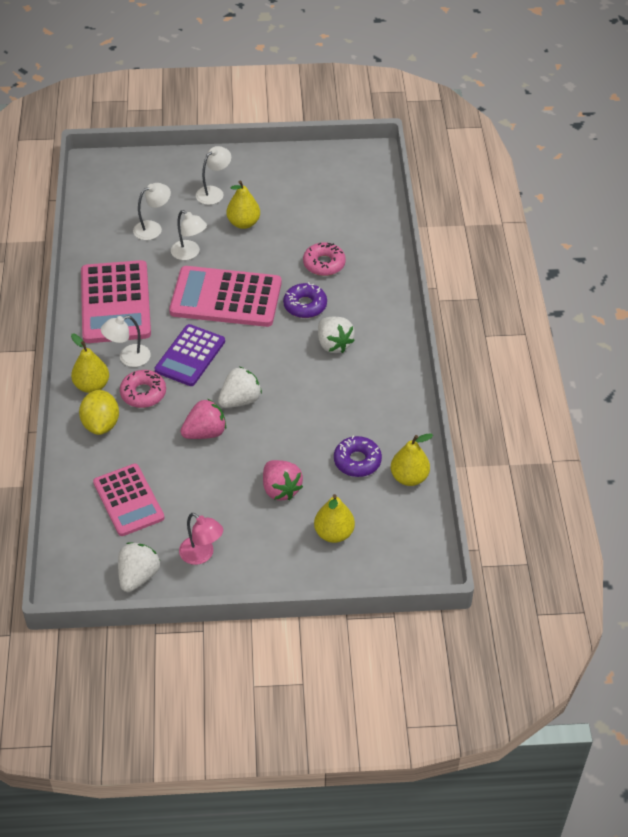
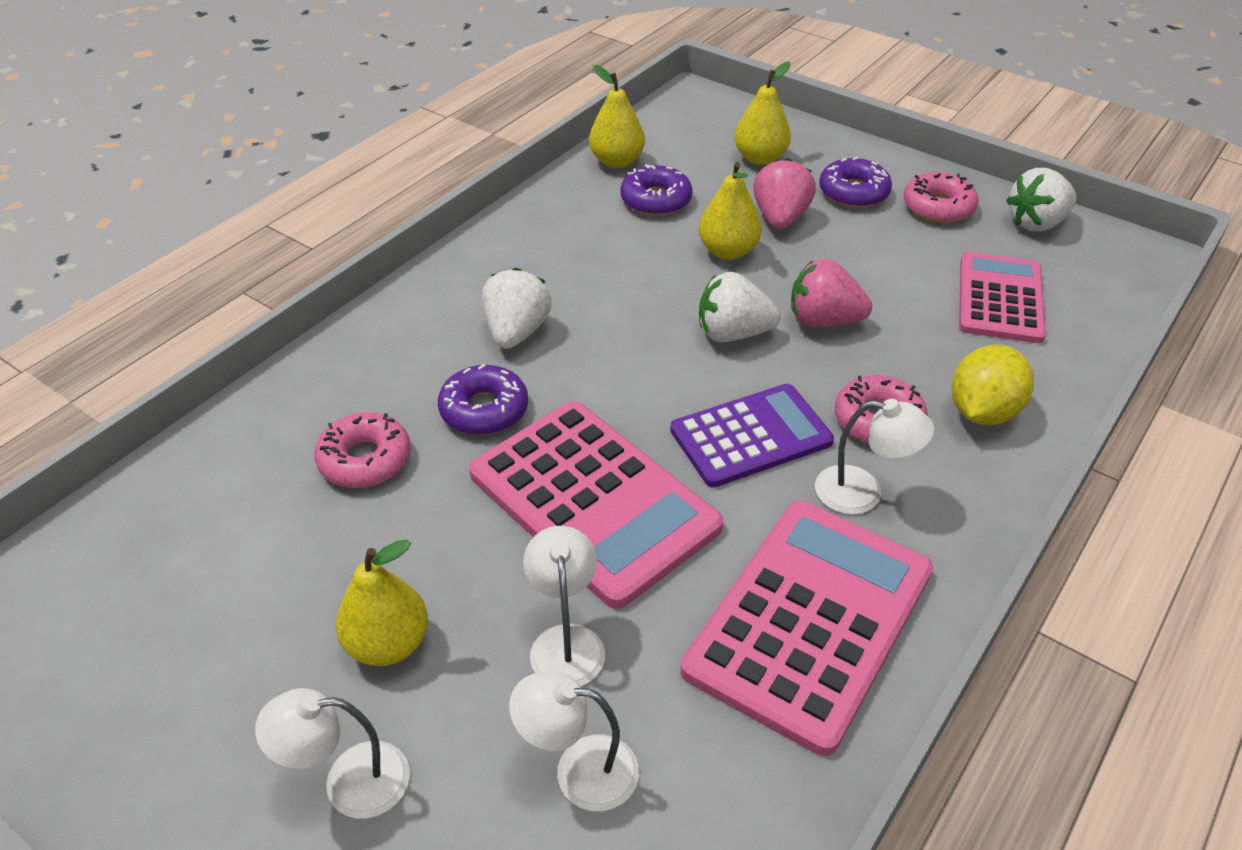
camera: 140 degrees left, 5 degrees down
yellow pear [71,334,109,393] -> yellow pear moved to [699,162,762,260]
pink lamp [179,513,223,565] -> pink donut [904,172,979,223]
none -> purple donut [819,157,892,208]

